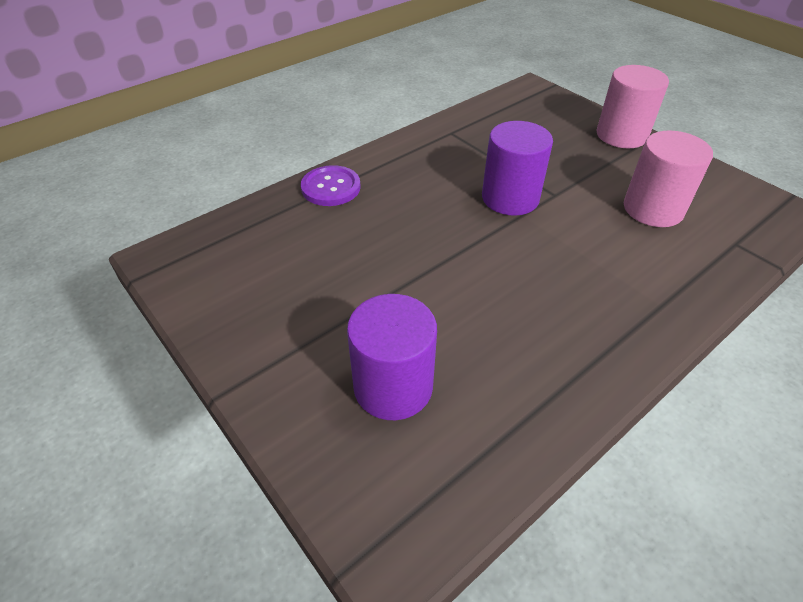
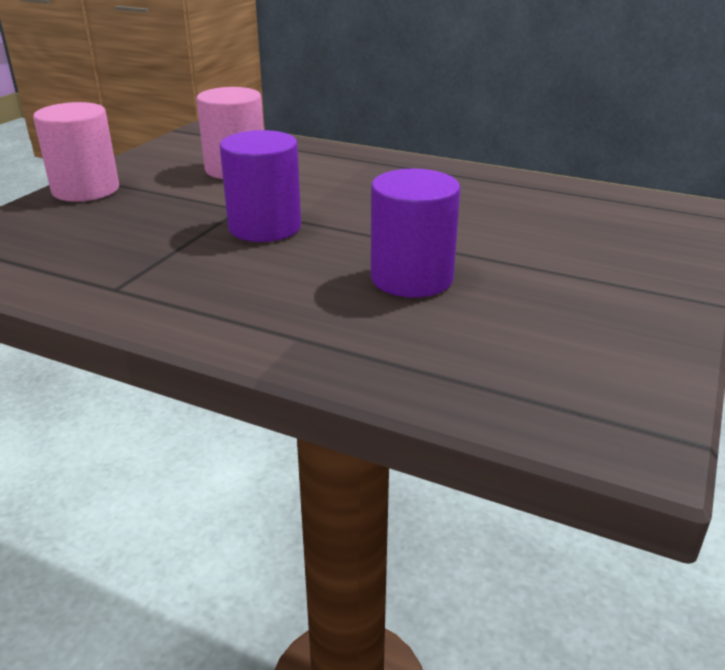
camera: 115 degrees left, 15 degrees down
purple button [301,165,361,206] -> none
purple cylinder [347,294,437,420] -> purple cylinder moved to [371,169,460,298]

